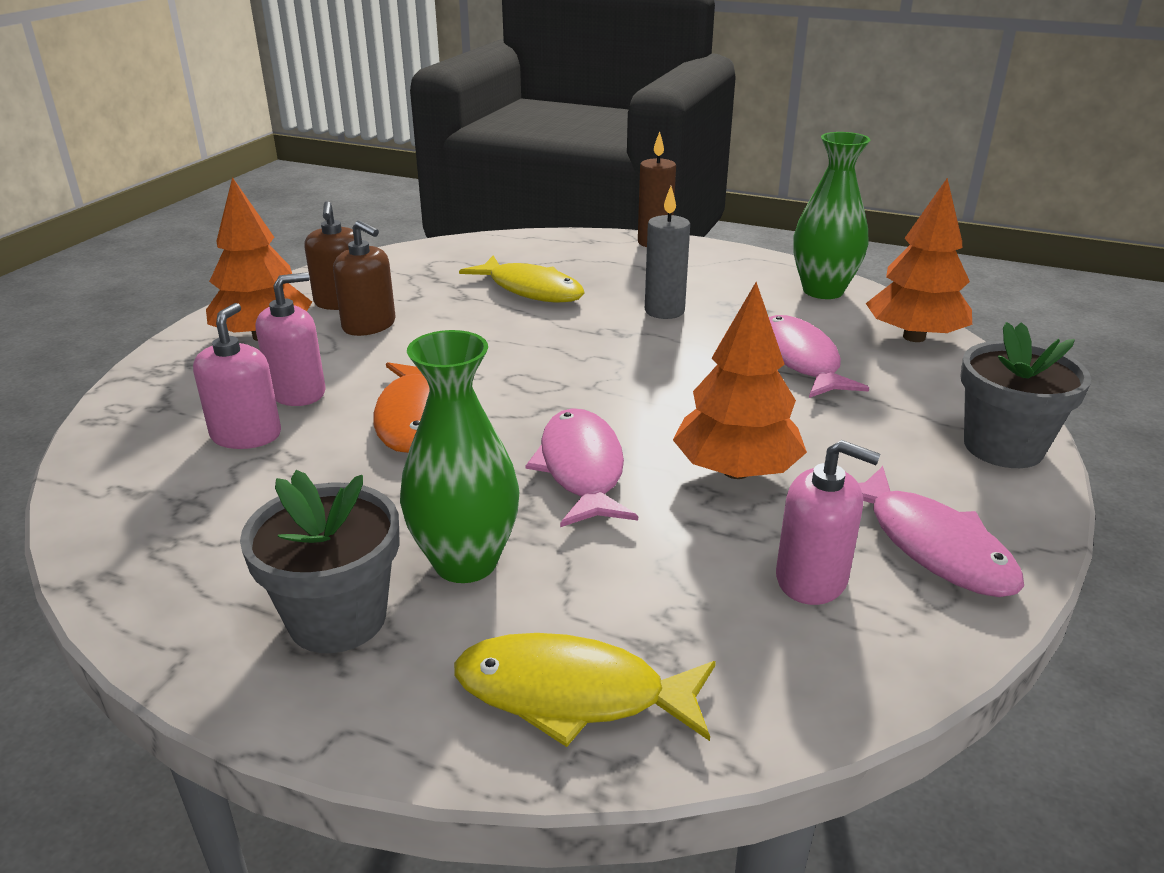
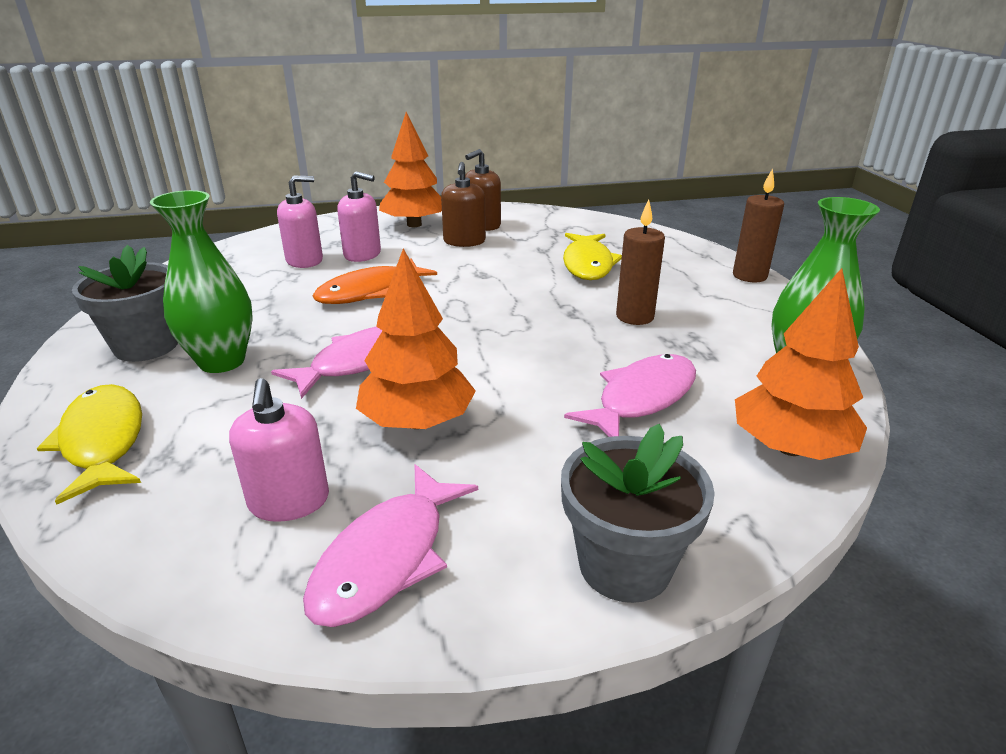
camera: 55 degrees right, 0 degrees up
grey candle [645,186,690,319] -> brown candle [616,199,665,325]

